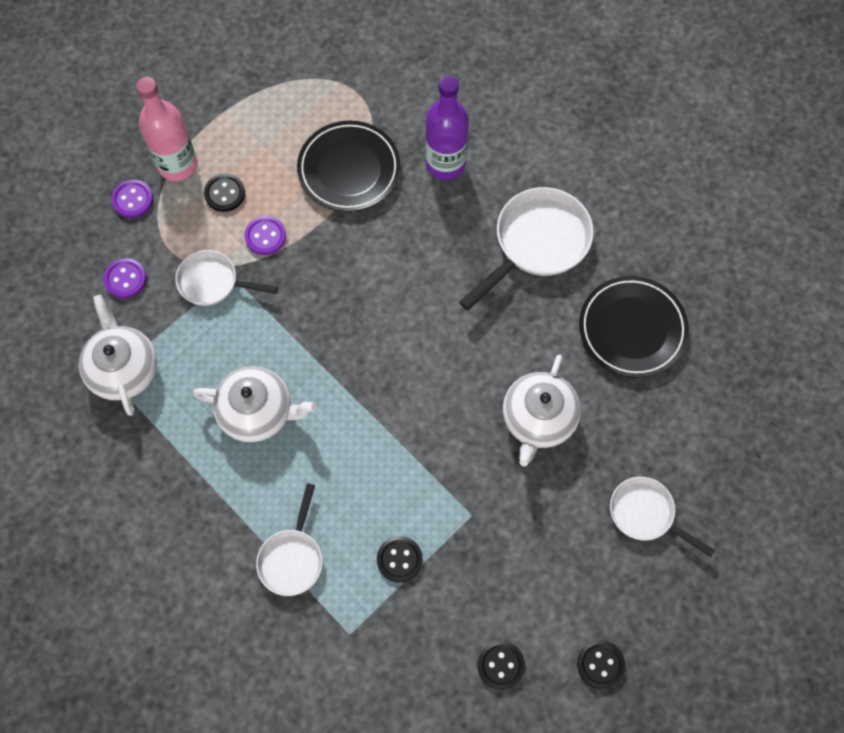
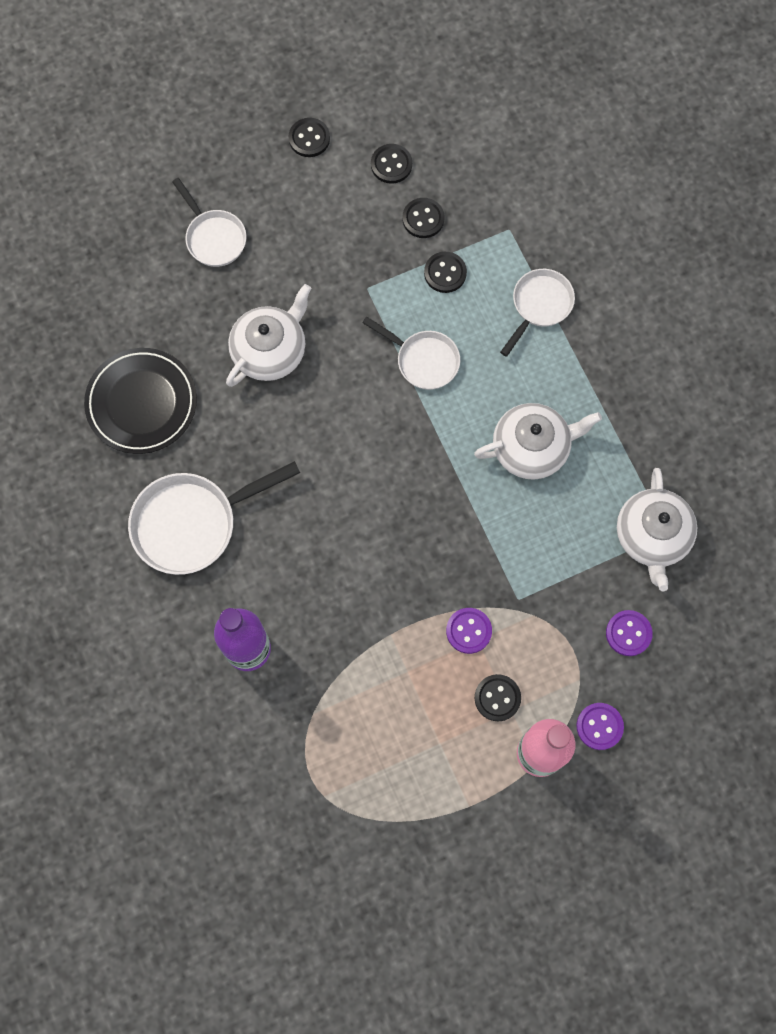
camera: 160 degrees left, 5 degrees up
white pan [175,250,278,306] -> white pan moved to [362,316,460,390]
white teapot [193,366,317,442] -> white teapot turned 135 degrees clockwise [474,403,602,480]
black plate [297,121,400,212] -> none
none -> black button [403,198,444,238]

